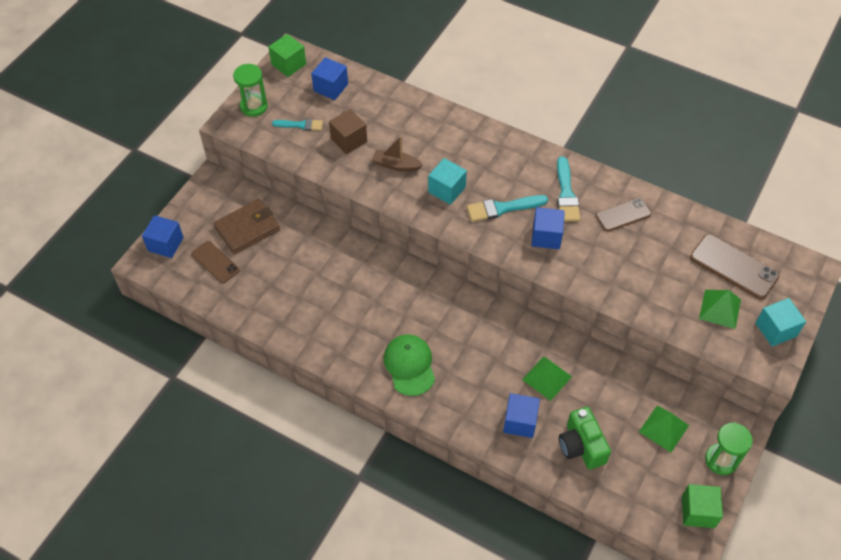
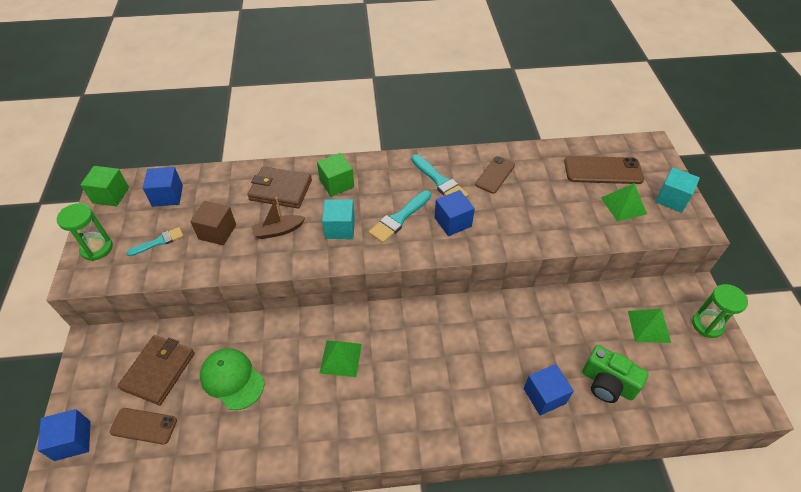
camera: 35 degrees left, 5 degrees down
green cap [384,334,435,396] -> green cap moved to [200,348,265,410]
green pyramid [522,356,572,401] -> green pyramid moved to [319,340,362,377]
green cube [682,484,723,528] -> green cube moved to [317,153,354,197]
none -> brown wallet [247,166,312,208]

